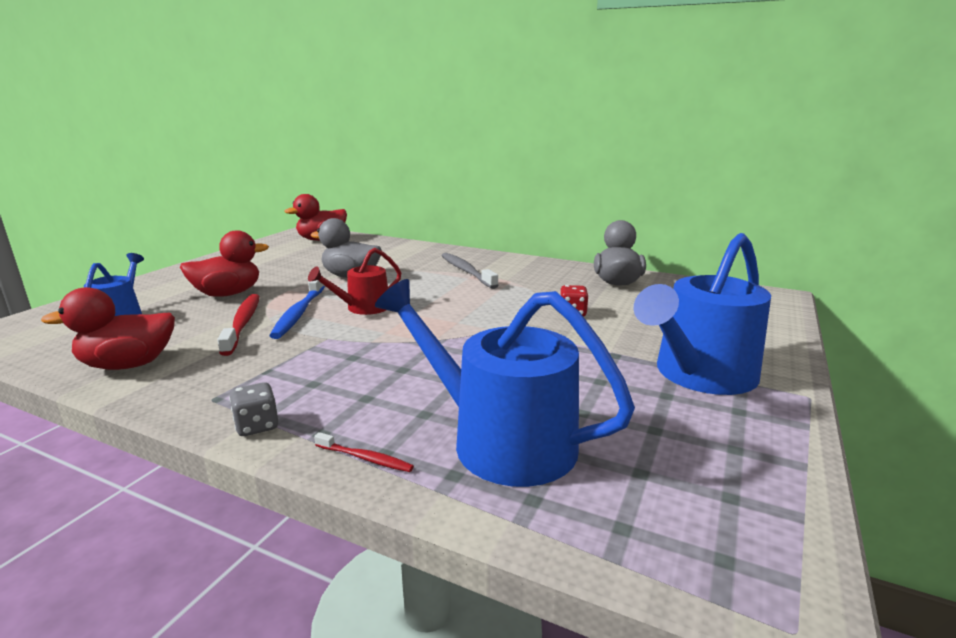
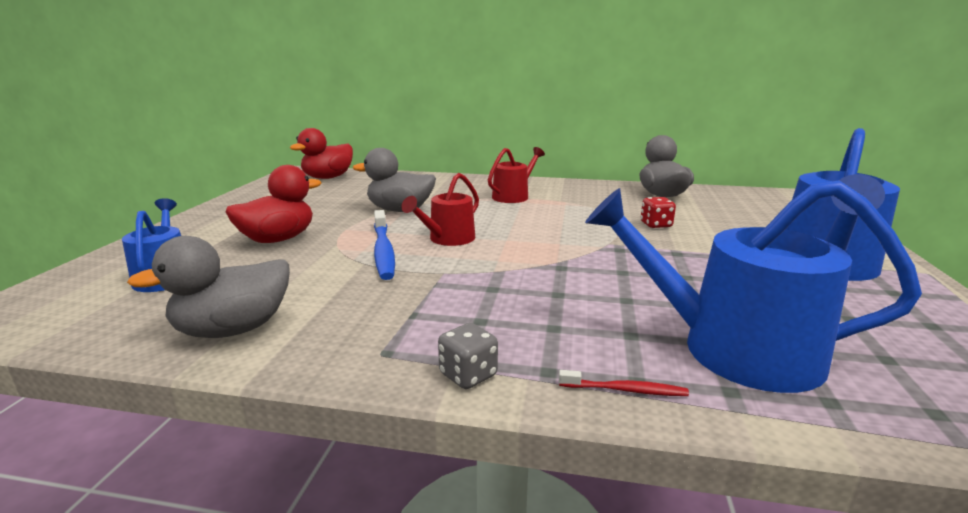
camera: 15 degrees left, 0 degrees up
red duck [41,287,175,370] -> grey duck [127,236,290,338]
red toothbrush [217,294,260,356] -> none
grey toothbrush [442,253,499,289] -> red watering can [488,147,545,203]

